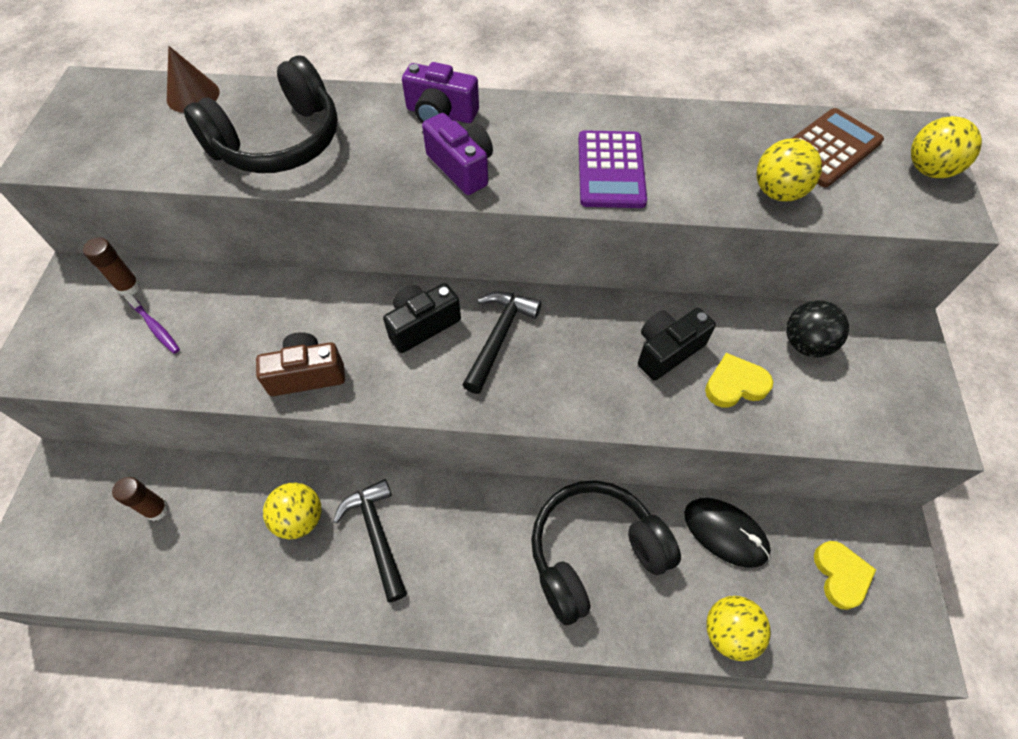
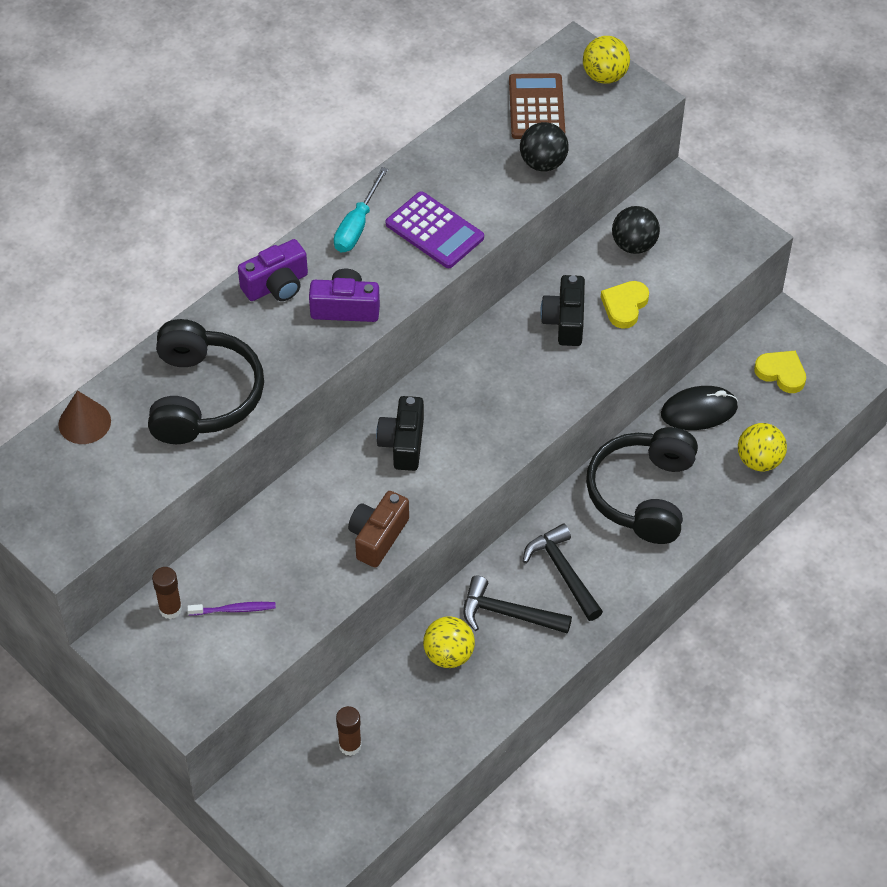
camera: 50 degrees left, 5 degrees down
black hammer [462,291,542,394] -> black hammer moved to [523,524,603,621]
yellow ball [756,138,822,201] -> black ball [520,122,569,171]
none -> turquoise screwdriver [334,167,388,252]

